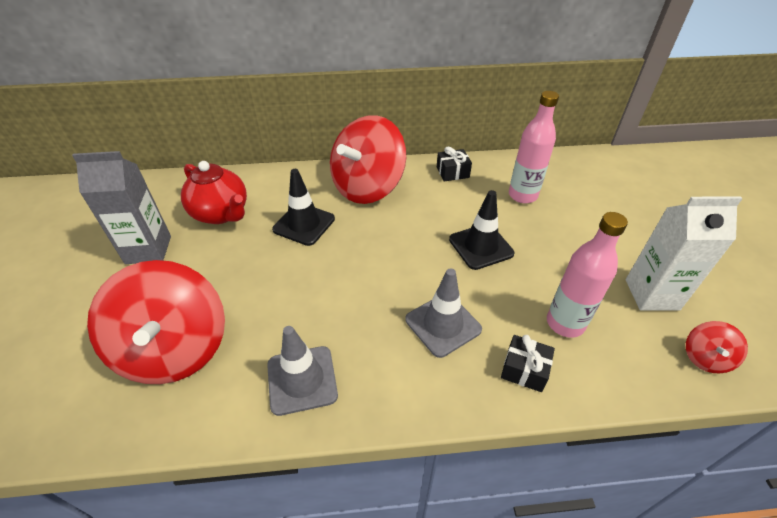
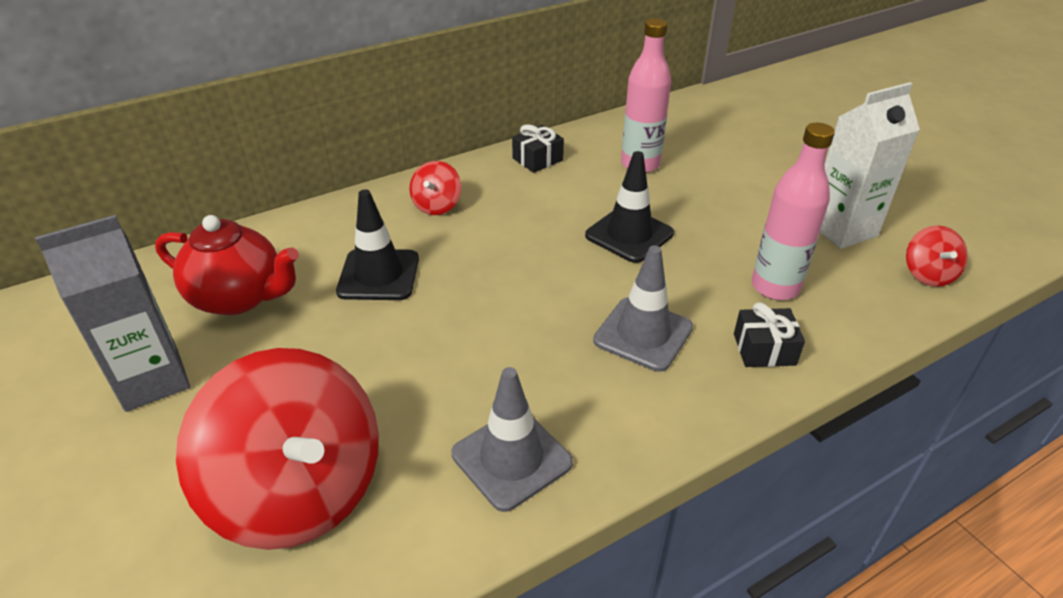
camera: 25 degrees left, 5 degrees down
red spinning top [330,115,406,204] -> red spinning top [409,161,462,215], size x0.43

